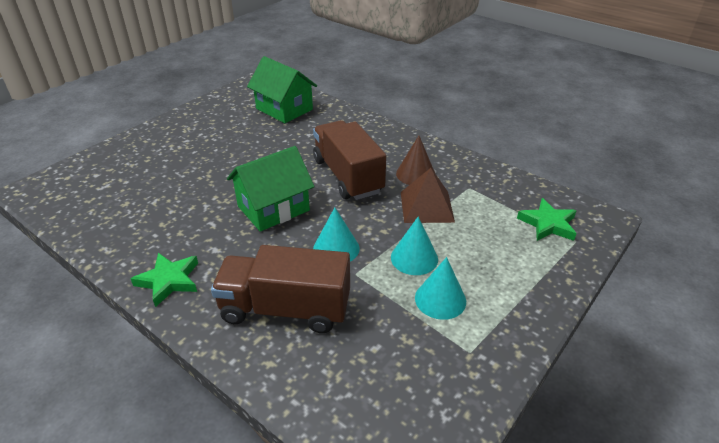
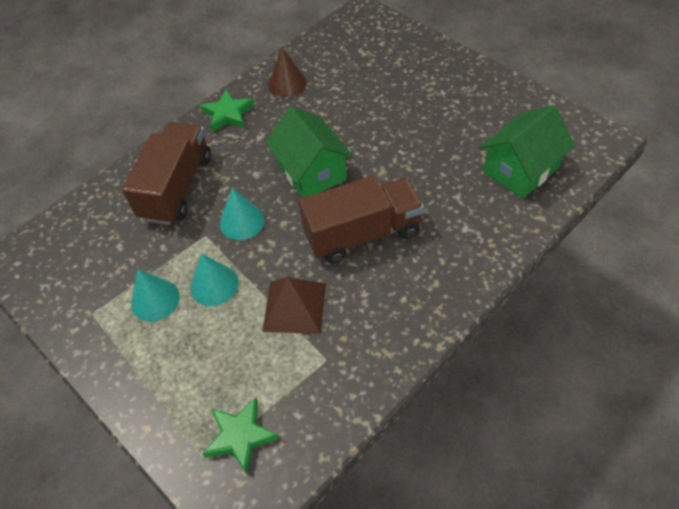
camera: 100 degrees right, 15 degrees up
brown cone [396,136,435,185] -> brown cone moved to [268,47,307,97]

